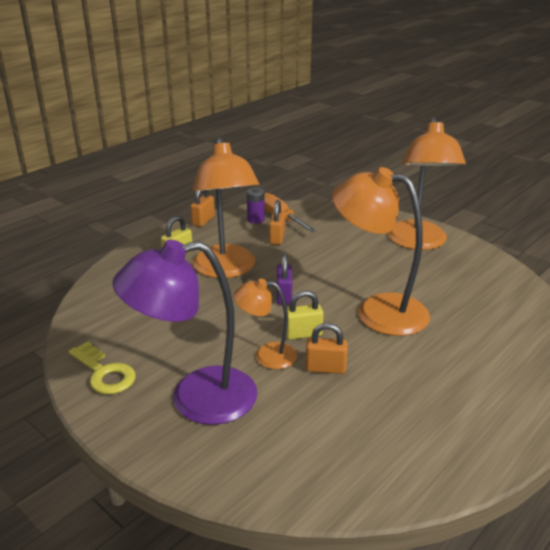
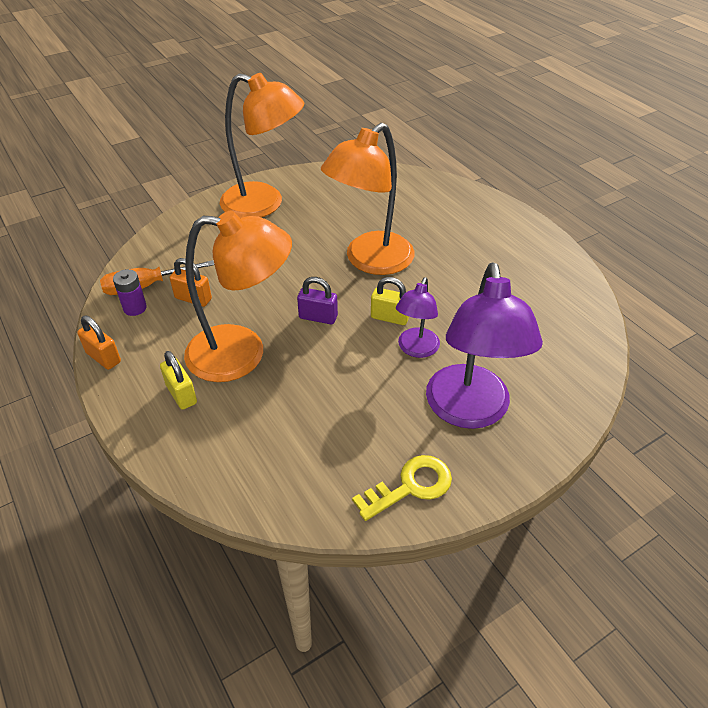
camera: 75 degrees left, 15 degrees up
orange lamp [233,279,297,369] -> purple lamp [396,277,440,358]
yellow padlock [286,290,323,340] -> yellow padlock turned 75 degrees counterclockwise [371,277,409,325]
orange padlock [305,323,348,374] -> none

